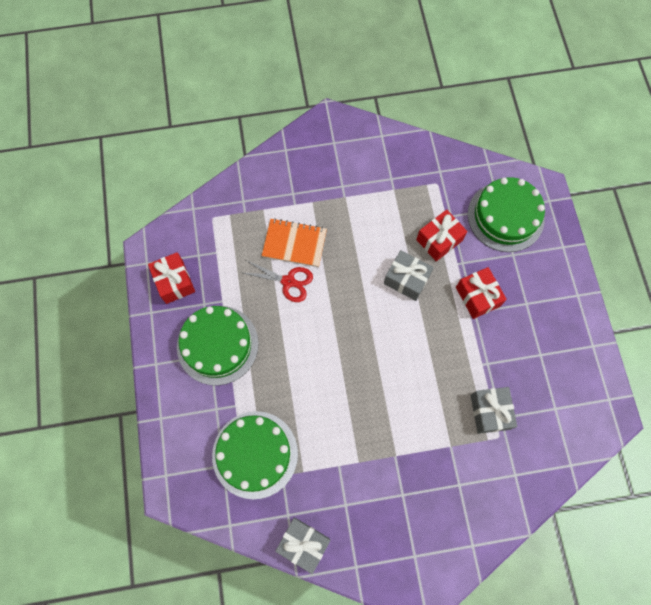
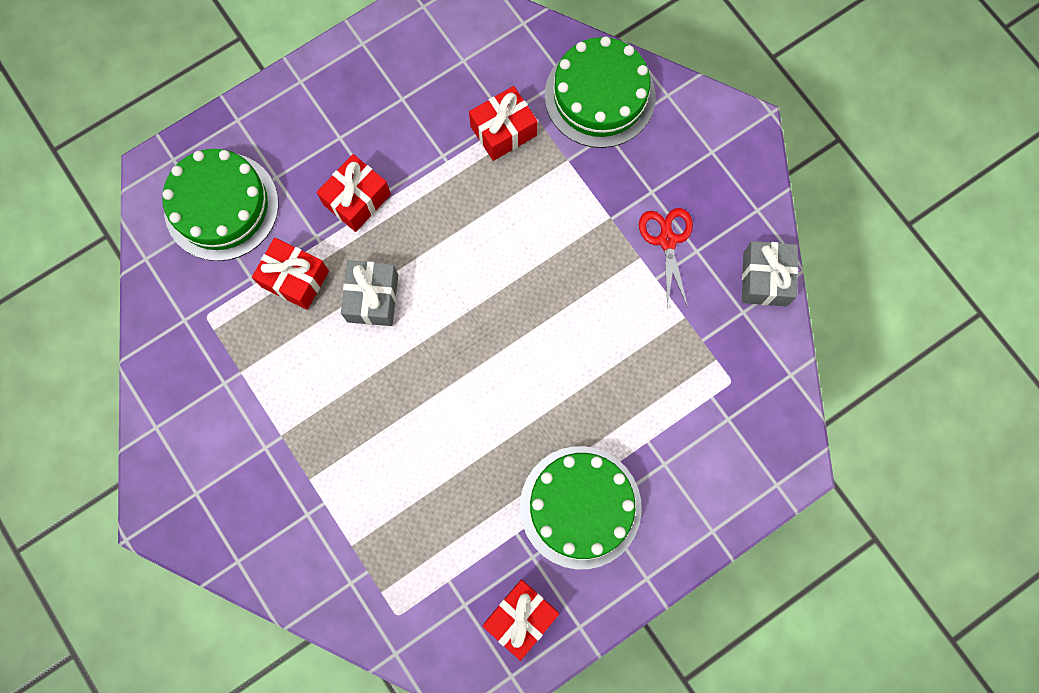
camera: 115 degrees left, 5 degrees up
green cake [212,411,298,499] -> green cake moved to [545,37,656,148]
red scissors [243,260,313,302] -> red scissors moved to [639,208,693,310]
orange notebook [262,218,327,267] -> none
grey gift [470,387,517,434] -> red gift [469,86,538,161]

